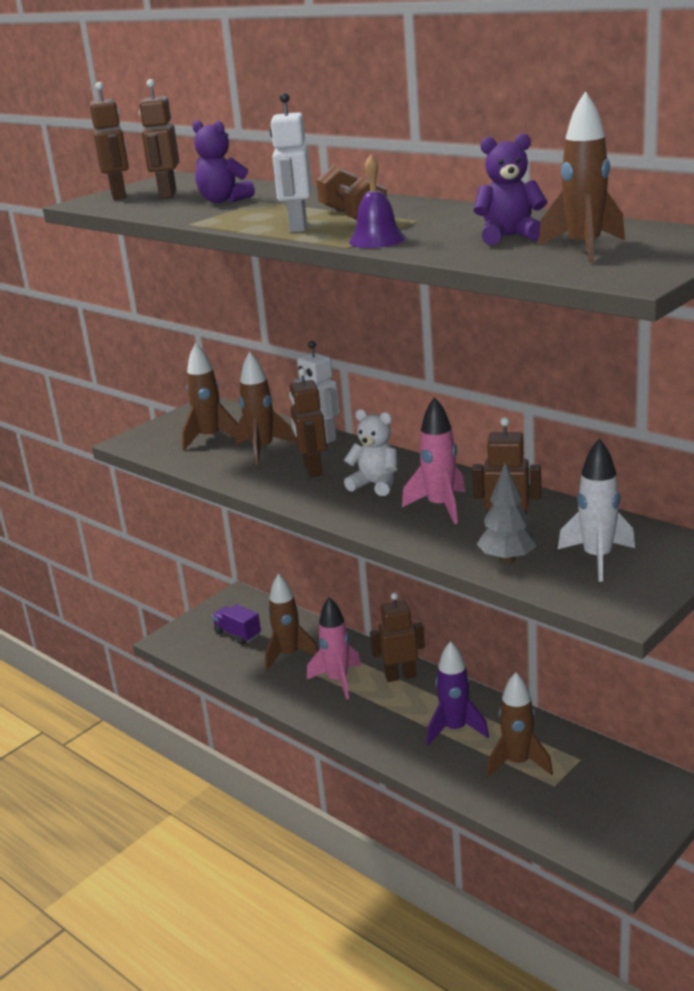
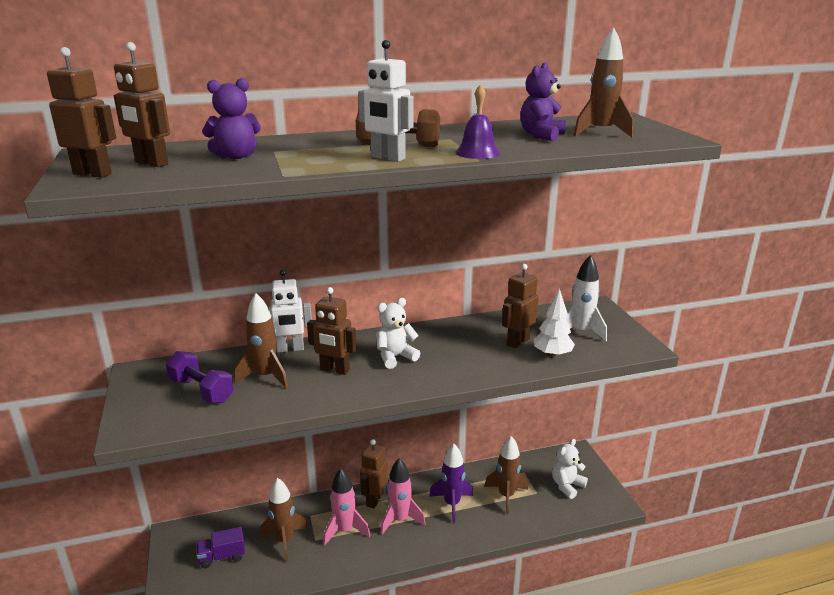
camera: 60 degrees left, 0 degrees up
brown rocket [182,343,237,450] -> purple dumbbell [166,351,234,403]
pink rocket [402,397,465,524] -> pink rocket moved to [380,458,426,535]
grey tree [477,463,537,564] -> white tree [533,288,575,358]
none -> white teddy bear [552,439,588,499]

